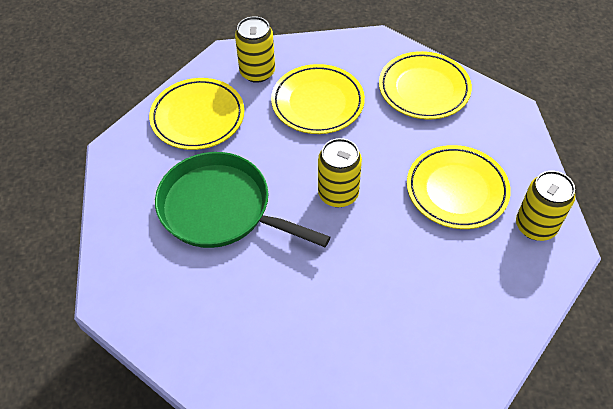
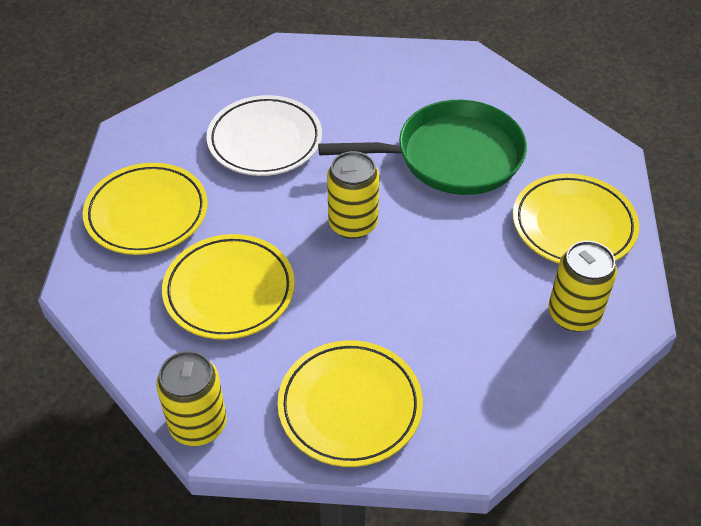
camera: 145 degrees right, 5 degrees down
yellow plate [271,64,365,134] -> yellow plate moved to [83,163,208,255]
yellow can [516,171,576,241] -> yellow can moved to [156,351,227,446]
none -> white plate [207,95,322,176]

